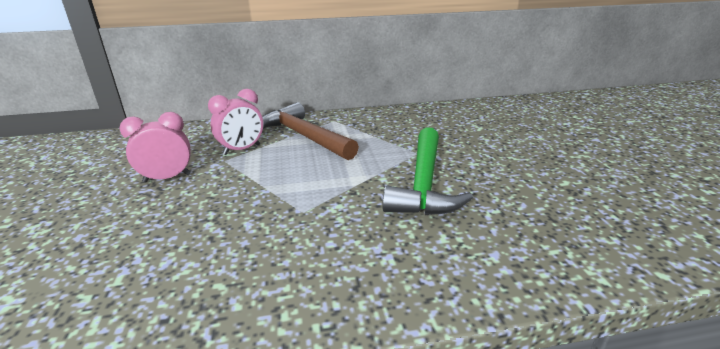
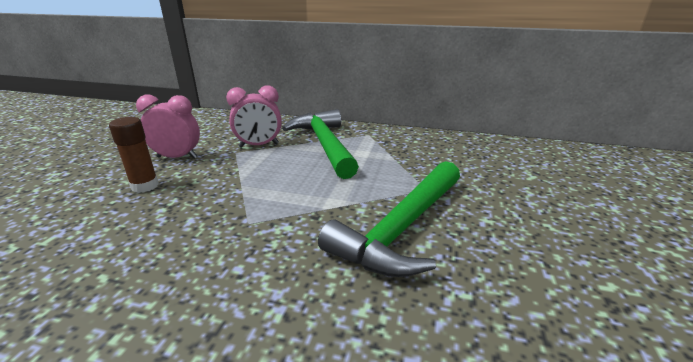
camera: 25 degrees right, 0 degrees up
brown hammer [262,102,359,160] -> green hammer [282,109,359,179]
none -> brown glue stick [109,117,159,193]

